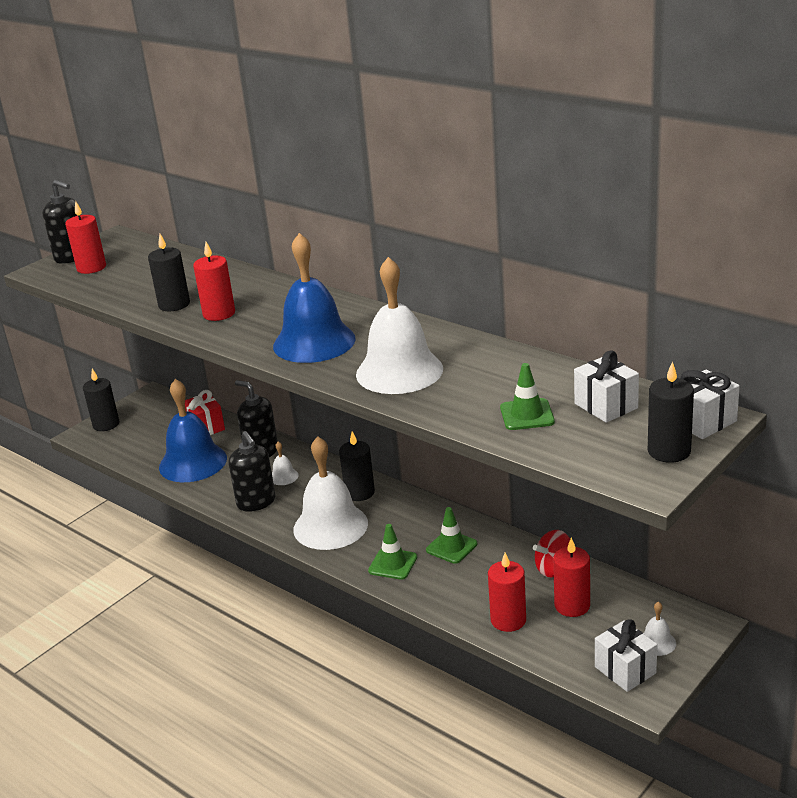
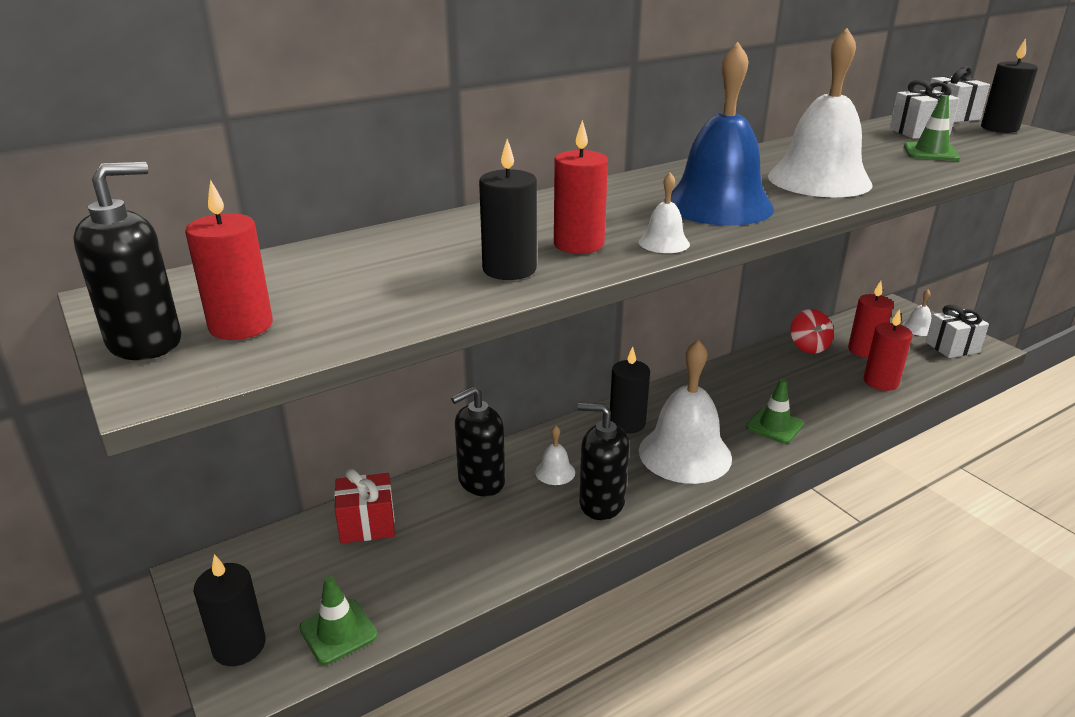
camera: 75 degrees left, 0 degrees up
blue bell [159,379,227,482] -> none
black soap dispenser [229,431,275,512] -> black soap dispenser turned 150 degrees counterclockwise [578,403,629,520]
green traffic cone [426,507,477,564] -> green traffic cone moved to [299,576,378,665]
none -> white bell [639,172,690,253]

